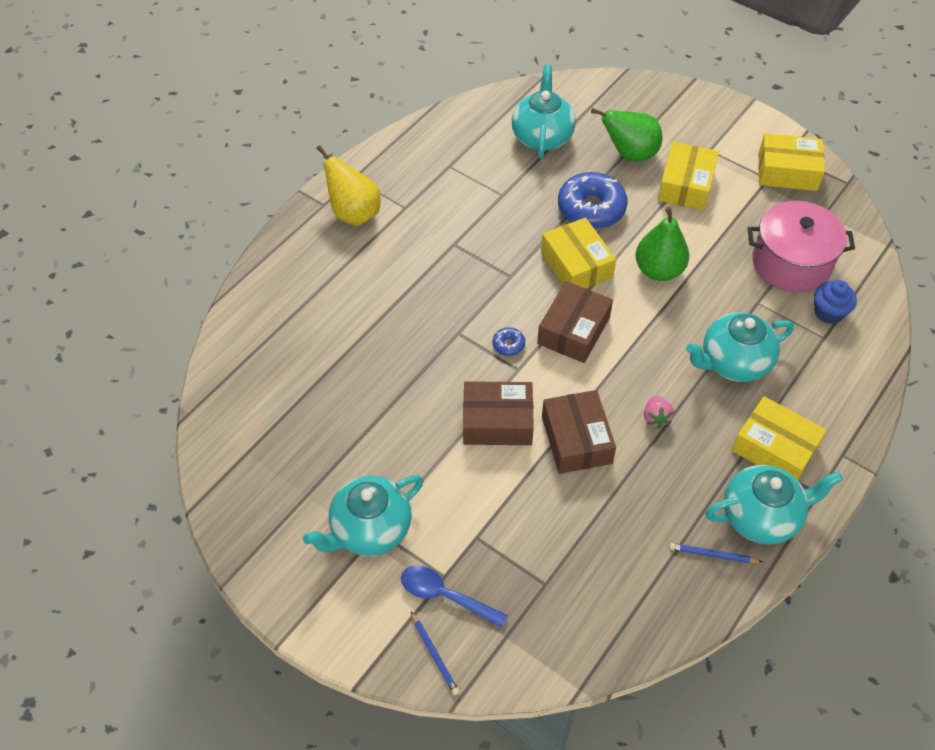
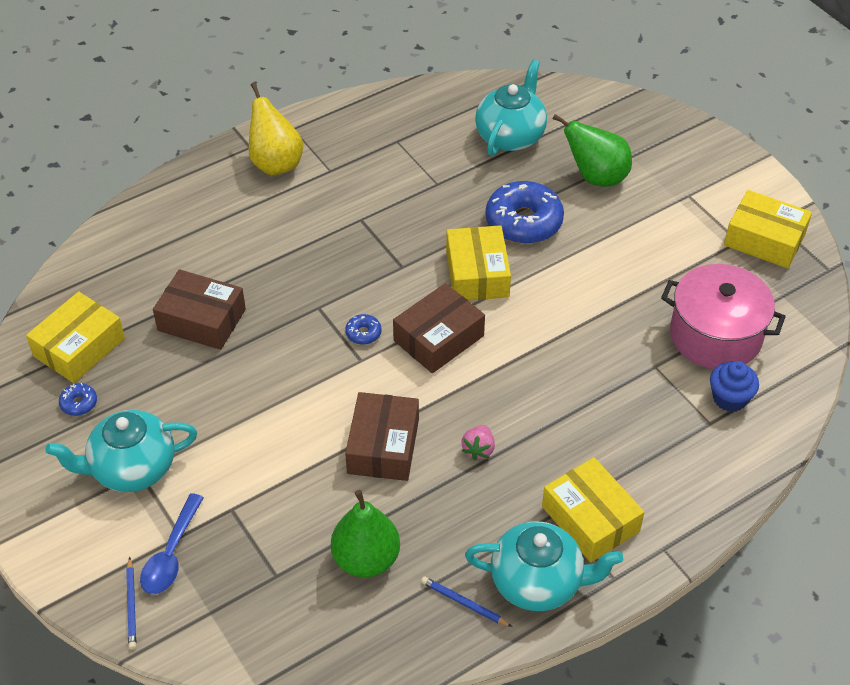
camera: 20 degrees right, 5 degrees down
blue spoon [401,565,508,628] -> blue spoon turned 120 degrees counterclockwise [140,493,204,594]
brown box [463,381,534,445] -> brown box moved to [153,269,246,350]
green pear [635,207,689,281] -> green pear moved to [331,490,400,577]
yellow box [658,142,719,211] -> yellow box moved to [26,291,125,383]
turquoise teapot [686,312,794,382] -> none
none -> blue donut [59,383,97,416]

